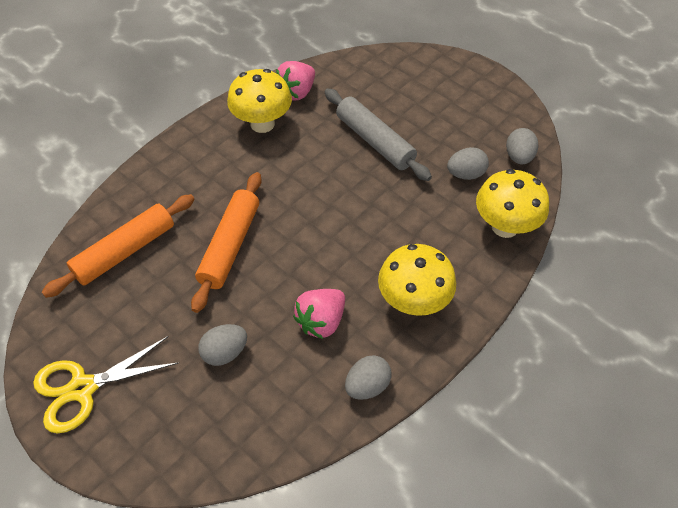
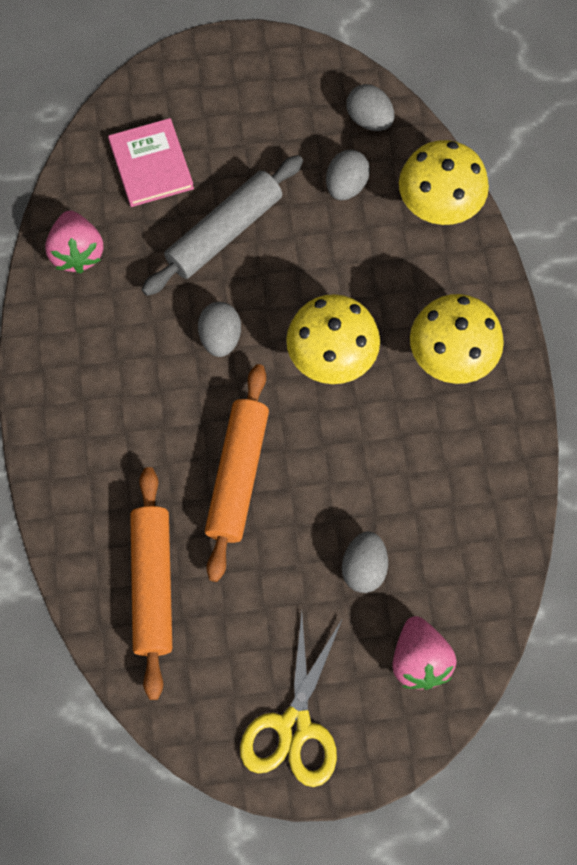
camera: 50 degrees left, 15 degrees up
orange rolling pin [191,172,262,313] -> orange rolling pin turned 45 degrees clockwise [205,364,269,582]
yellow mushroom [227,69,292,133] -> yellow mushroom moved to [286,294,380,384]
pink strawberry [293,289,345,339] -> pink strawberry moved to [392,616,457,690]
grey rolling pin [325,88,432,181] -> grey rolling pin turned 45 degrees counterclockwise [142,155,303,296]
grey egg [345,355,391,400] -> grey egg moved to [198,302,241,357]
none -> pink book [108,118,194,207]

